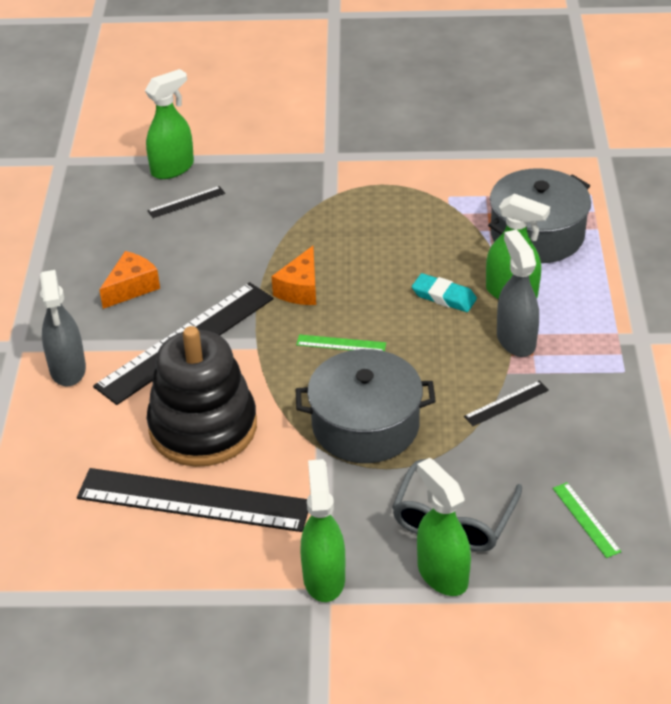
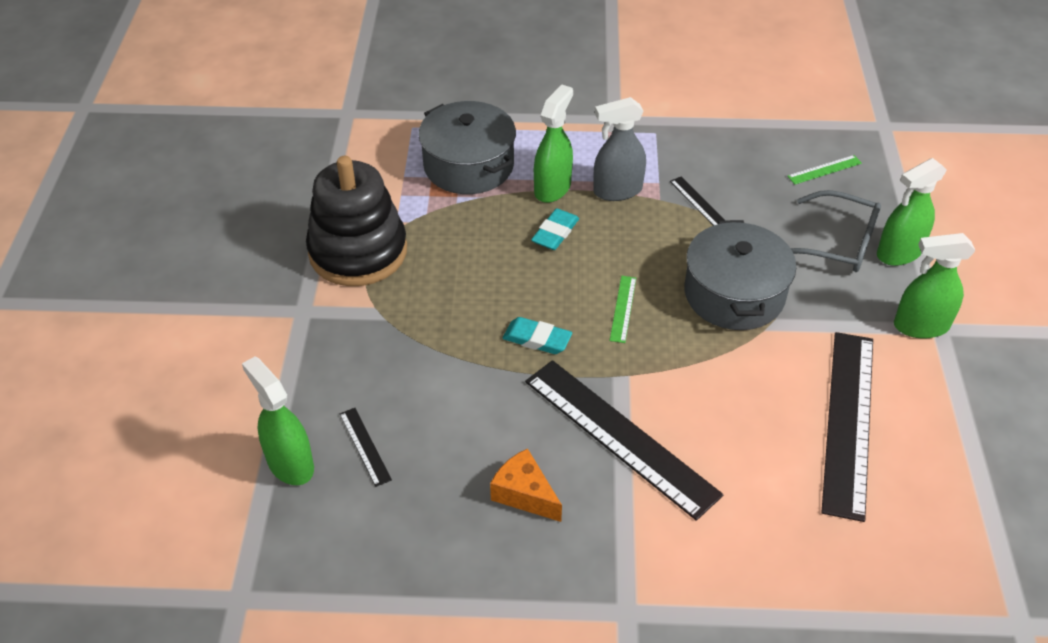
camera: 90 degrees left, 5 degrees up
grey spray bottle [40,270,86,386] -> none
black stacking toy [147,326,257,467] -> black stacking toy moved to [306,156,407,286]
orange cheese [271,246,316,305] -> turquoise eraser [503,317,572,354]

